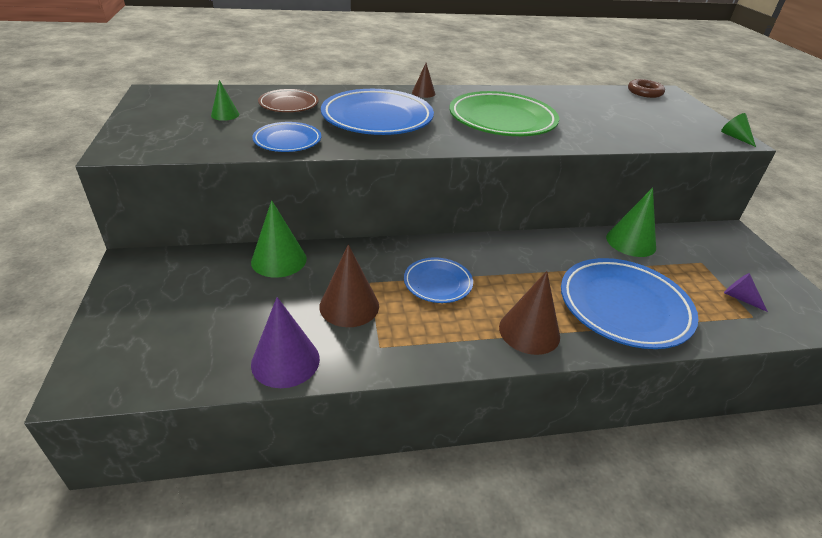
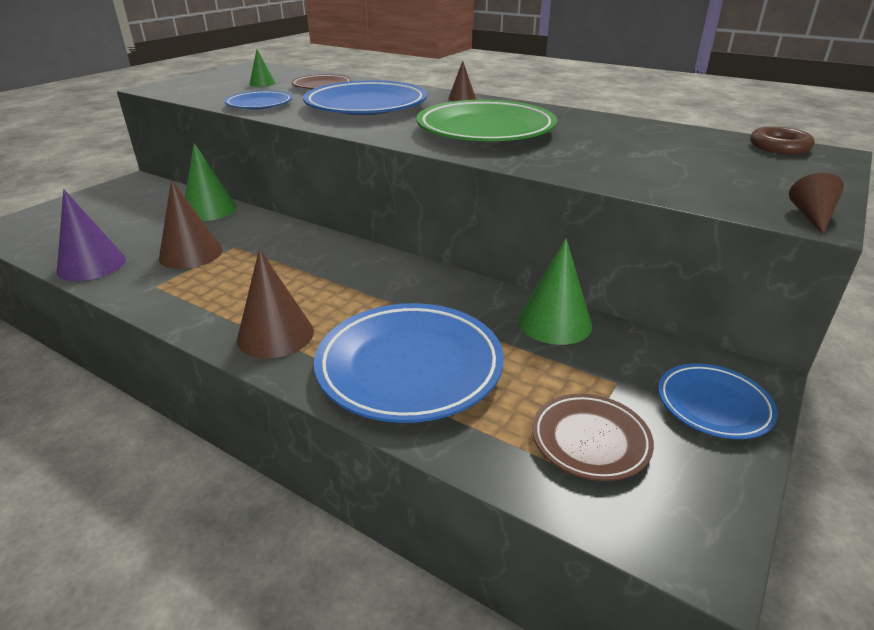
camera: 45 degrees right, 5 degrees down
blue plate [404,257,473,303] -> blue plate moved to [658,363,778,439]
green cone [721,113,756,147] -> brown cone [789,173,844,234]
purple cone [724,273,768,312] -> brown plate [532,394,654,481]

